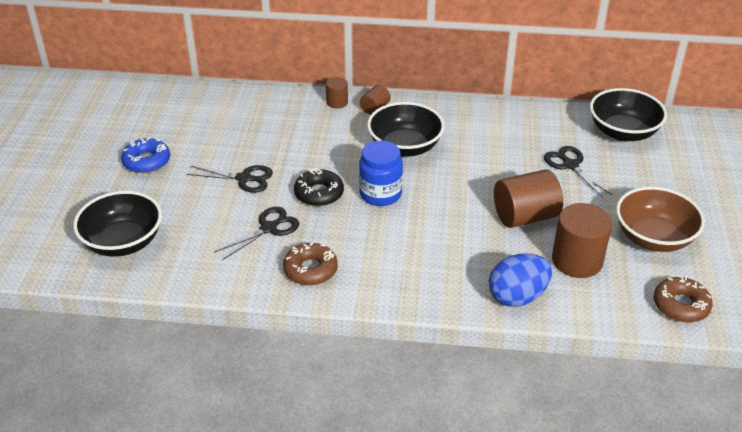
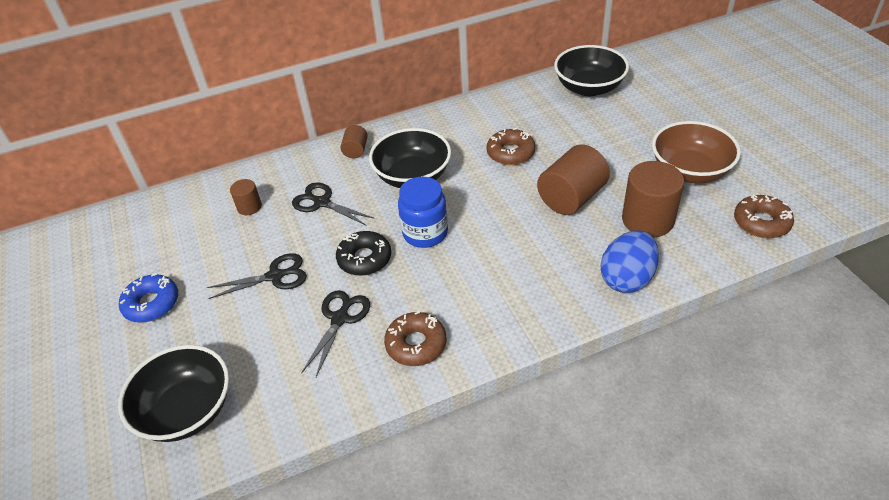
camera: 25 degrees left, 5 degrees up
brown cylinder [326,77,348,109] -> brown cylinder moved to [230,179,262,215]
black scissors [544,146,613,198] -> black scissors moved to [292,182,373,226]
none -> brown donut [486,128,535,165]

